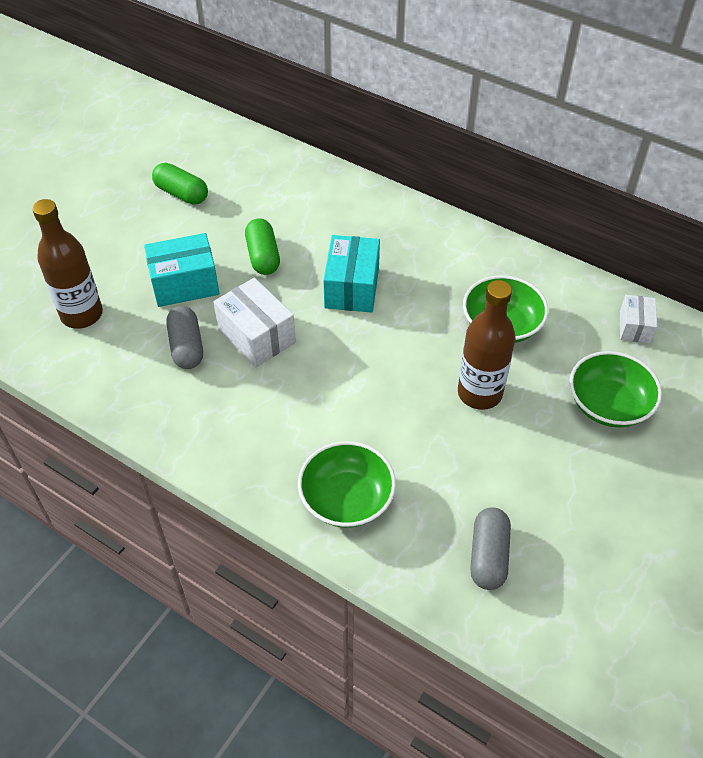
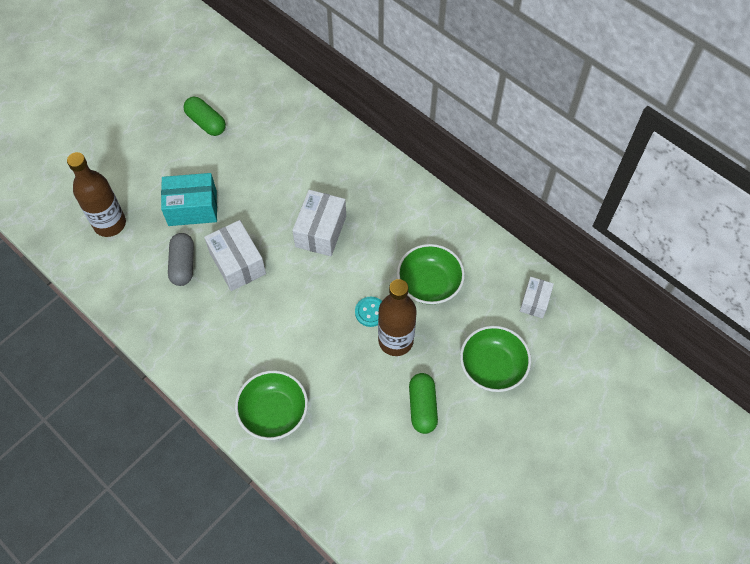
camera: 10 degrees right, 10 degrees up
green capsule [245,218,280,275] -> green capsule moved to [409,373,438,434]
turquoise box [323,235,380,313] -> white box [292,190,346,256]
grey capsule [470,507,511,590] -> none
none -> turquoise button [355,297,382,327]

